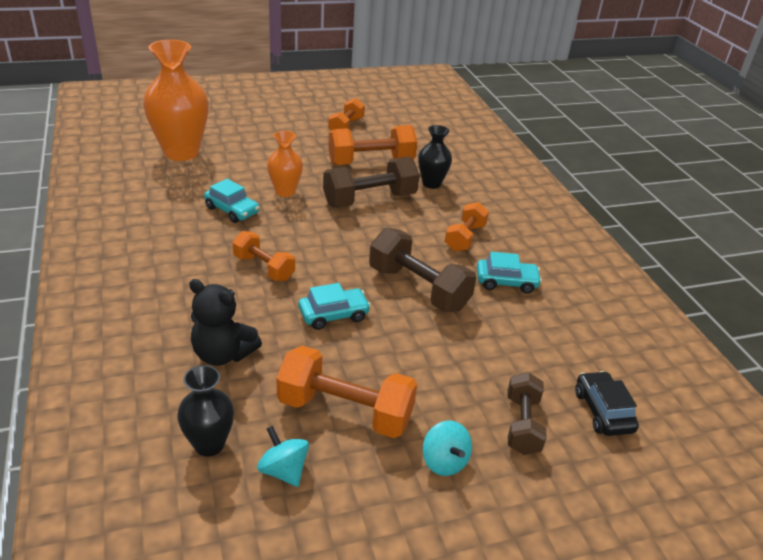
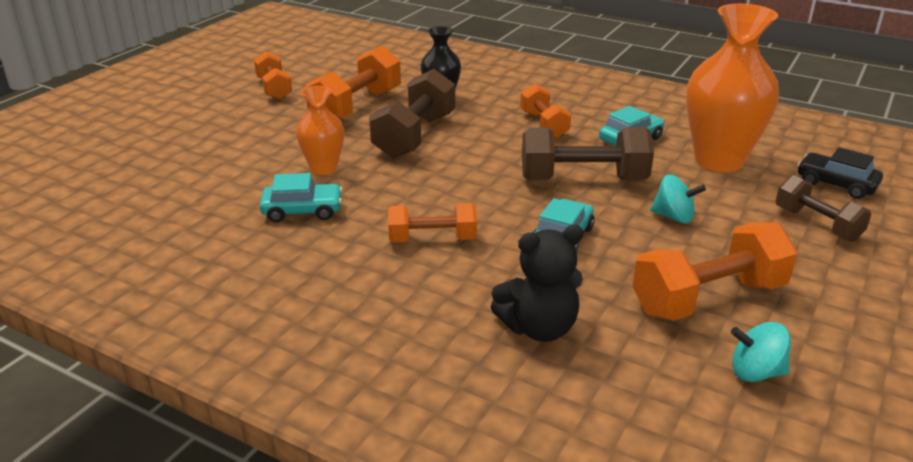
camera: 40 degrees left, 5 degrees down
orange vase [143,40,209,161] -> orange vase moved to [686,4,779,172]
black vase [177,365,234,456] -> none
turquoise spinning top [422,421,472,476] -> turquoise spinning top moved to [650,175,706,223]

